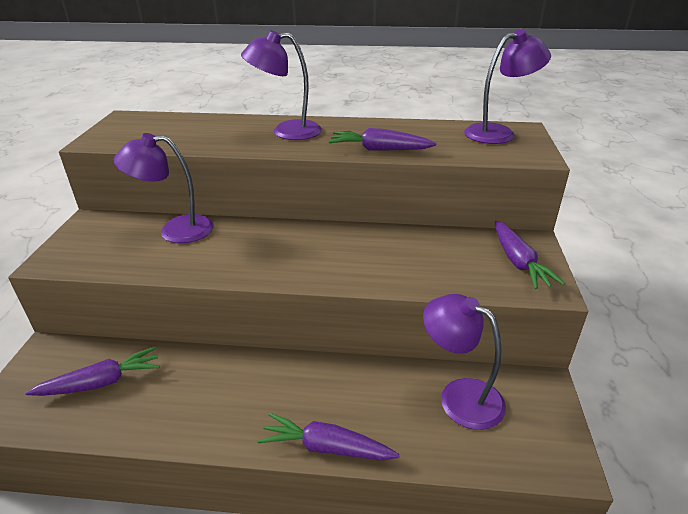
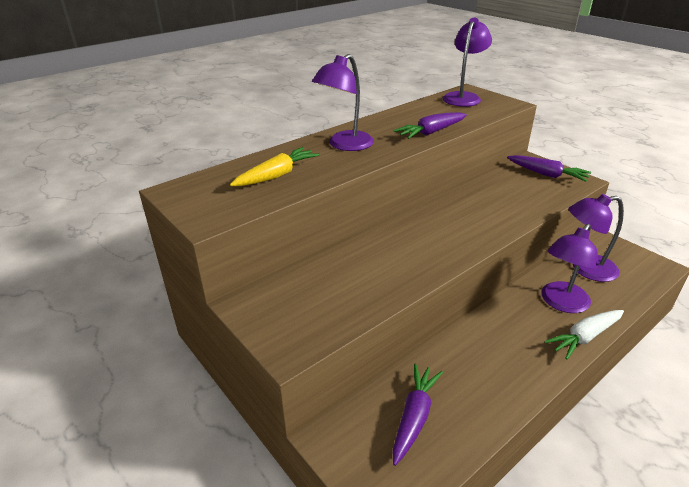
camera: 45 degrees left, 0 degrees up
purple lamp [114,133,214,243] -> purple lamp moved to [542,224,598,313]
purple carrot [258,413,400,460] -> white carrot [544,310,624,359]
none -> yellow carrot [230,147,320,186]

